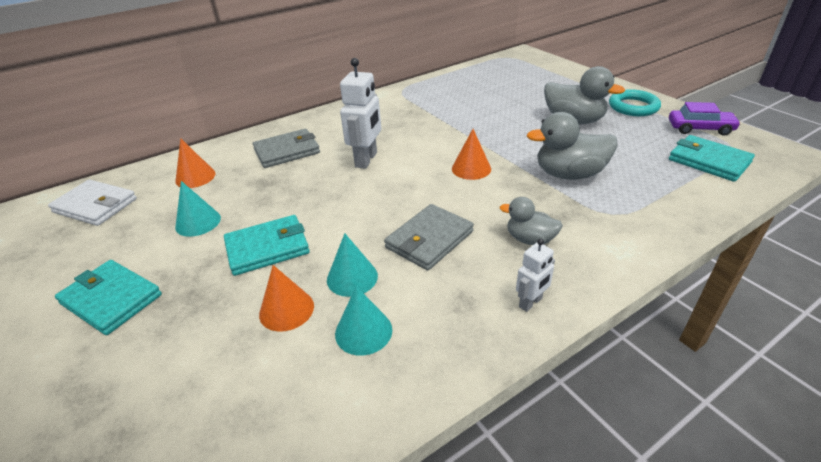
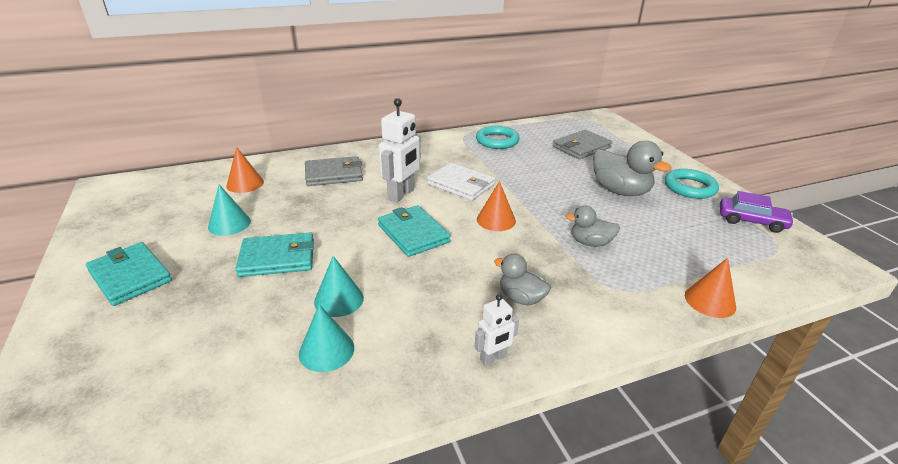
camera: 10 degrees right, 5 degrees down
white wallet [48,179,137,226] -> white wallet moved to [427,162,495,201]
orange cone [259,265,314,332] -> orange cone moved to [685,258,736,318]
grey wallet [384,204,474,270] -> grey wallet moved to [553,130,612,159]
grey duck [527,112,617,180] -> grey duck [565,206,620,247], size x0.59
turquoise wallet [669,135,755,182] -> turquoise wallet moved to [378,205,451,257]
none -> turquoise ring [476,126,520,149]

